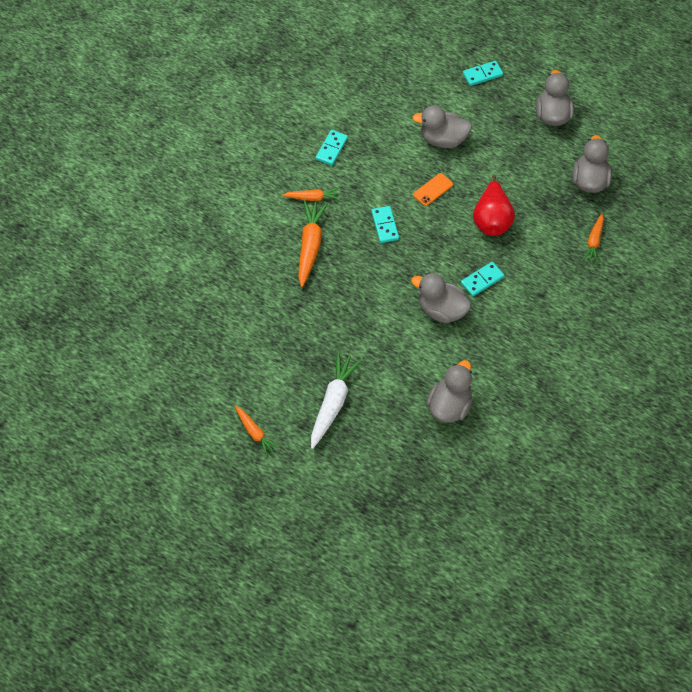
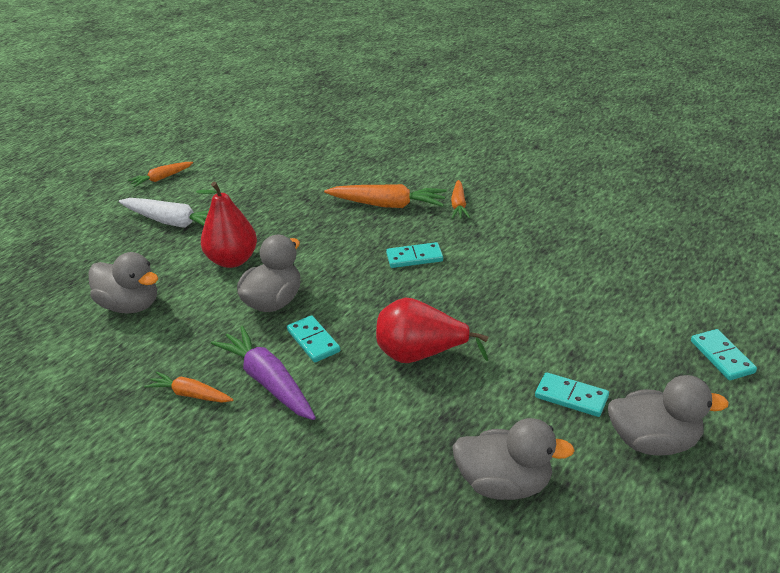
camera: 95 degrees right, 25 degrees down
turquoise domino [316,130,348,165] -> turquoise domino moved to [535,372,609,417]
grey duck [412,105,472,148] -> none
orange phone [413,173,453,206] -> none
orange carrot [583,214,604,263] -> orange carrot moved to [144,371,233,403]
none -> red pear [196,182,257,268]
none -> purple carrot [211,326,316,420]

